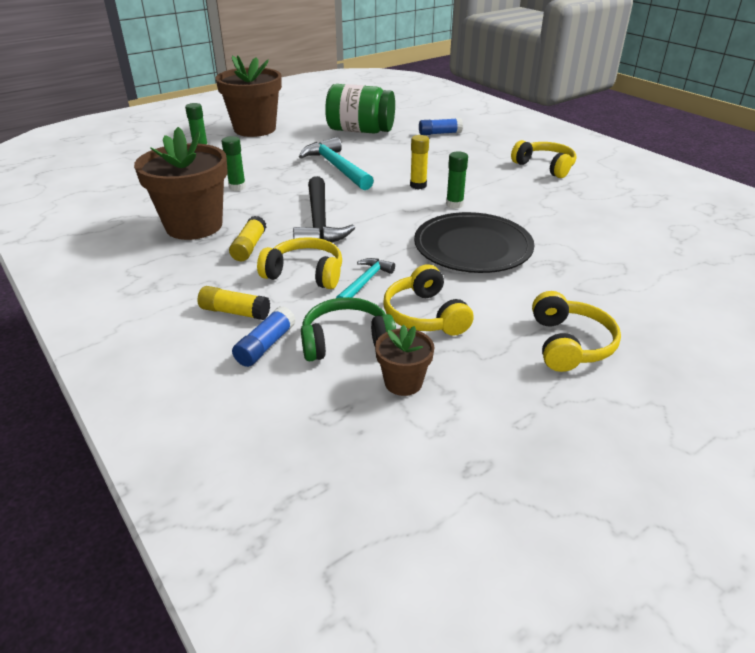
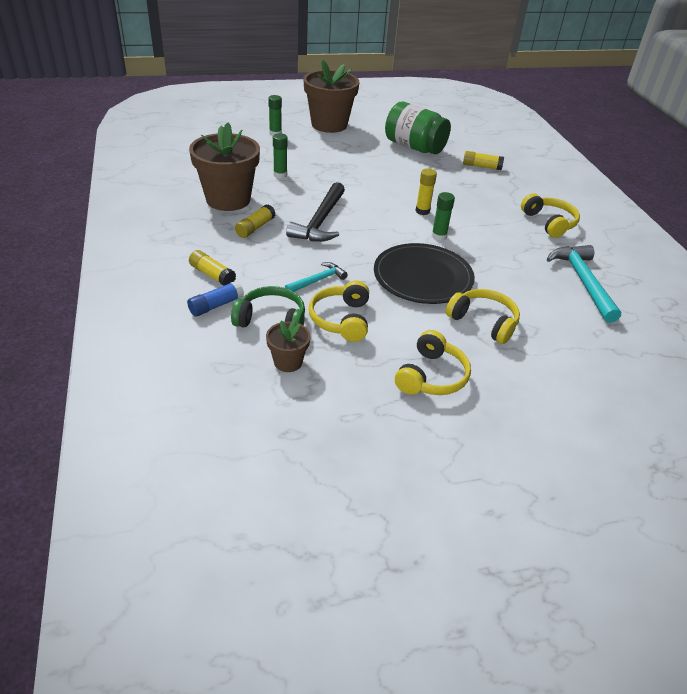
camera: 20 degrees right, 5 degrees up
yellow headphones [257,237,342,289] -> yellow headphones moved to [446,289,520,344]
turquoise hammer [299,137,374,190] -> turquoise hammer moved to [547,245,621,323]
blue glue stick [419,118,463,135] -> yellow glue stick [463,151,504,170]

